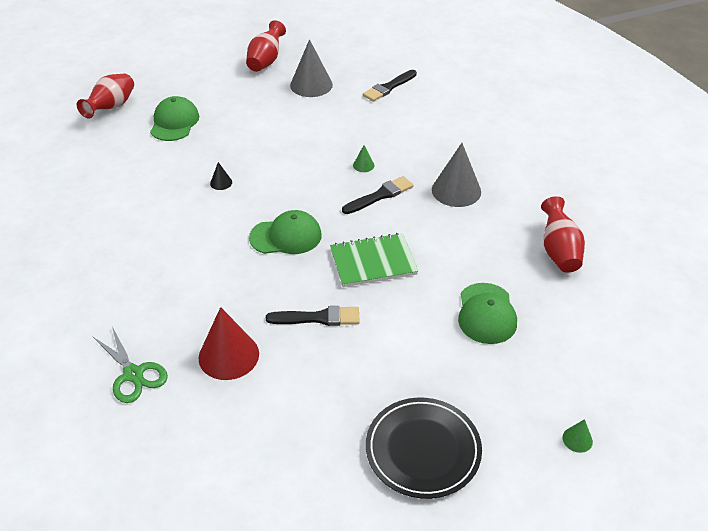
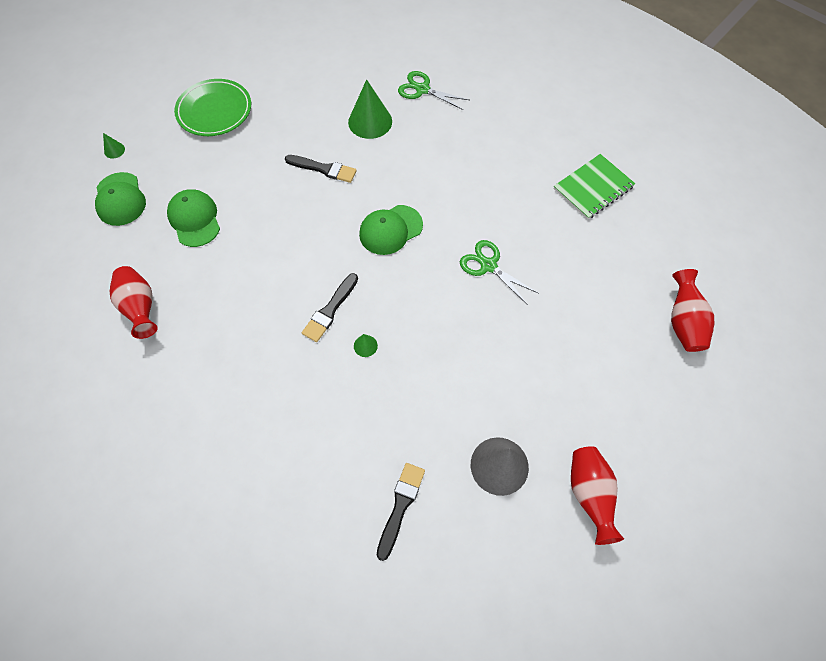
camera: 155 degrees right, 20 degrees up
green cap [150,96,199,141] -> green cap moved to [95,172,146,226]
red cone [199,307,259,380] -> green cone [348,79,392,139]
black cone [210,162,232,190] -> green scissors [460,240,538,305]
black brush [266,306,360,326] -> black brush turned 135 degrees counterclockwise [285,155,357,183]
green notebook [330,233,418,287] -> green notebook moved to [554,154,636,220]
black plate [366,397,482,499] -> green plate [174,79,251,136]
grey cone [432,143,481,207] -> none

